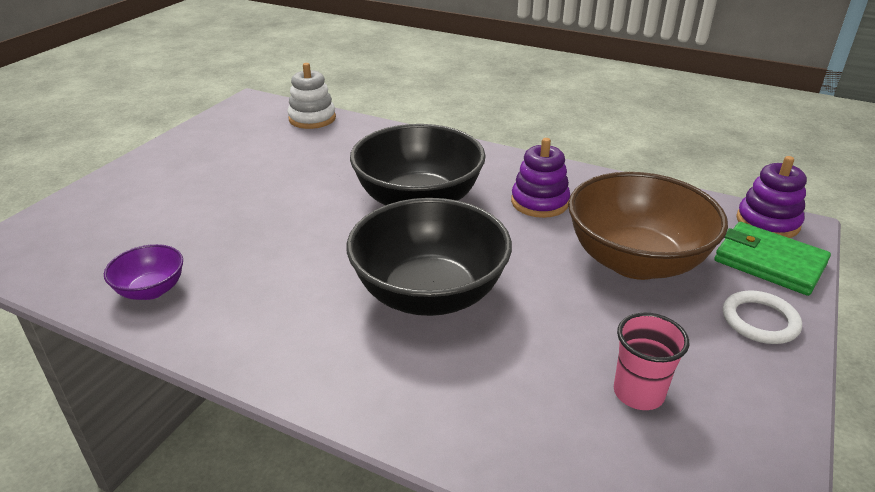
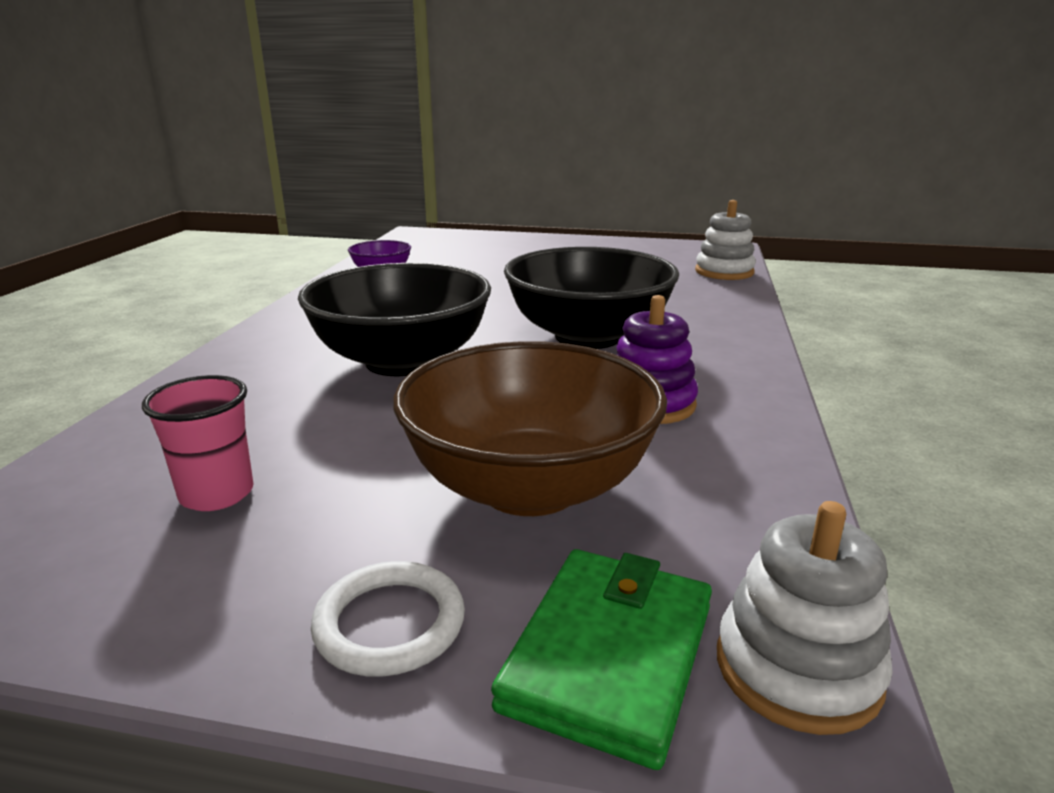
camera: 75 degrees right, 10 degrees down
purple stacking toy [736,156,807,238] -> white stacking toy [717,501,893,735]

